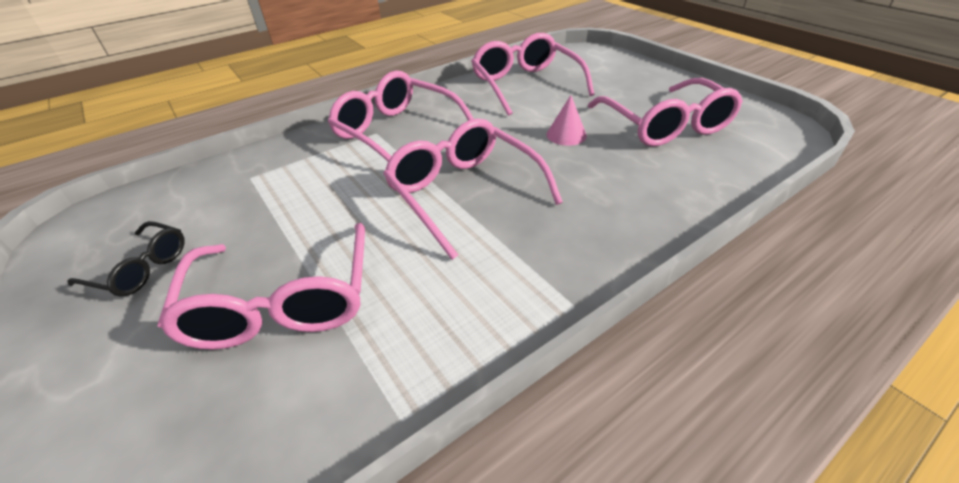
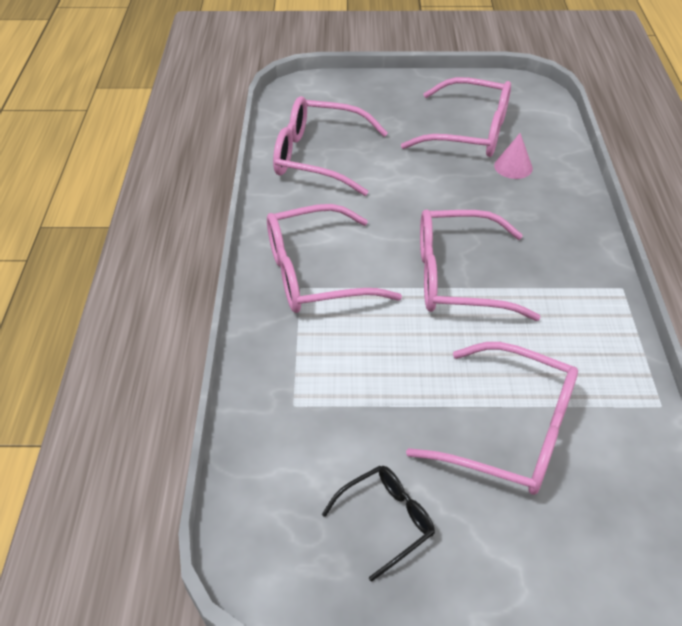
camera: 55 degrees left, 5 degrees up
pink cone [547,95,587,146] -> pink cone moved to [494,133,533,179]

